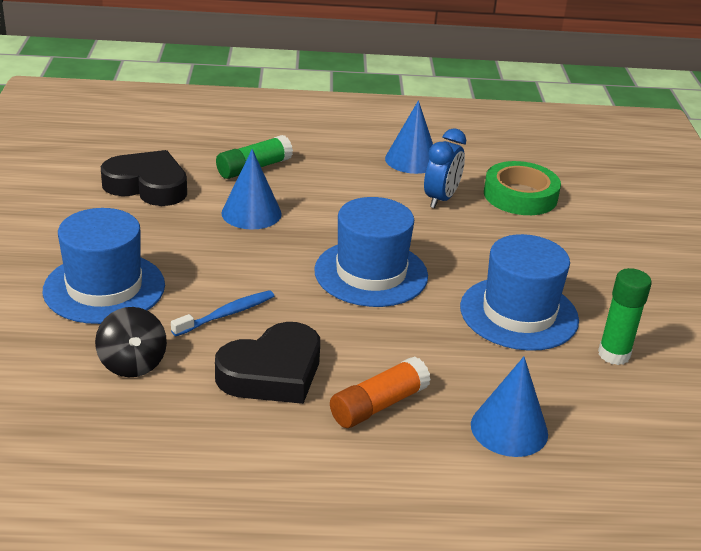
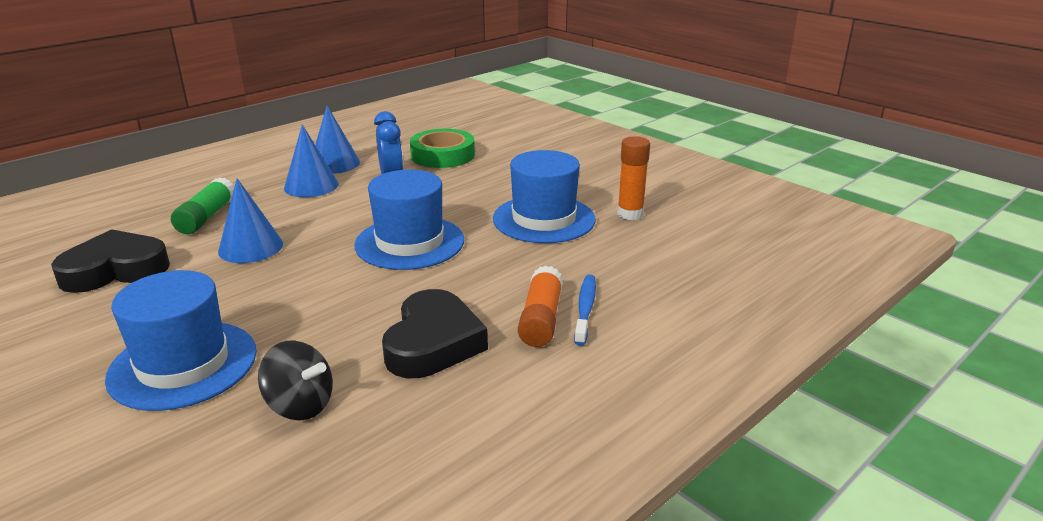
camera: 40 degrees left, 5 degrees down
blue toothbrush [171,290,274,336] -> blue toothbrush moved to [574,275,596,346]
blue cone [471,357,548,457] -> blue cone moved to [284,124,339,197]
green glue stick [598,268,652,365] -> orange glue stick [617,136,650,220]

